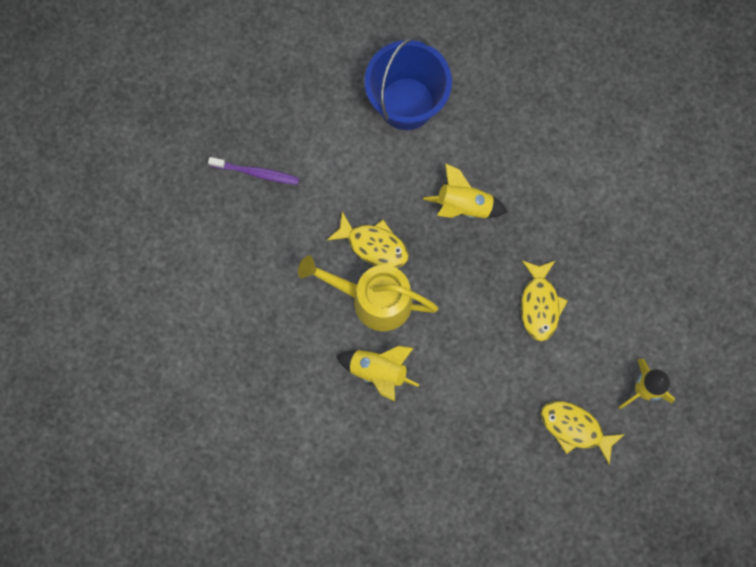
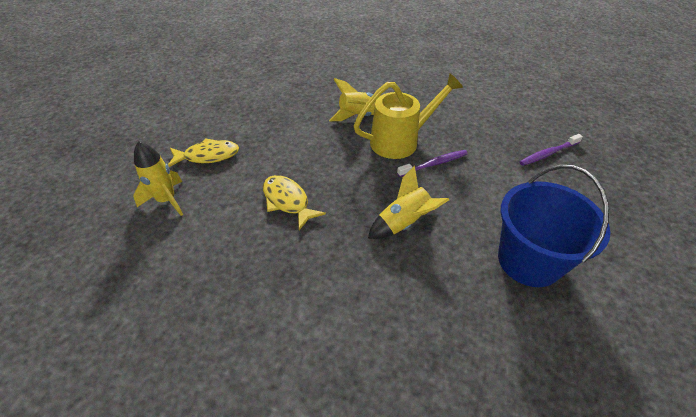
camera: 140 degrees right, 30 degrees down
yellow fish [327,212,409,268] -> purple toothbrush [397,150,468,177]

